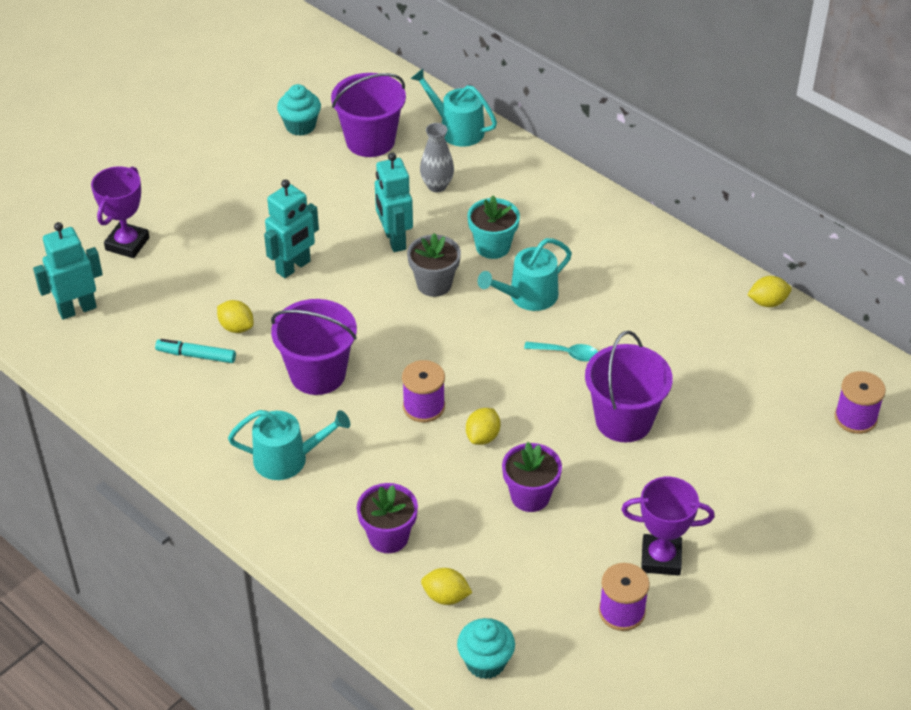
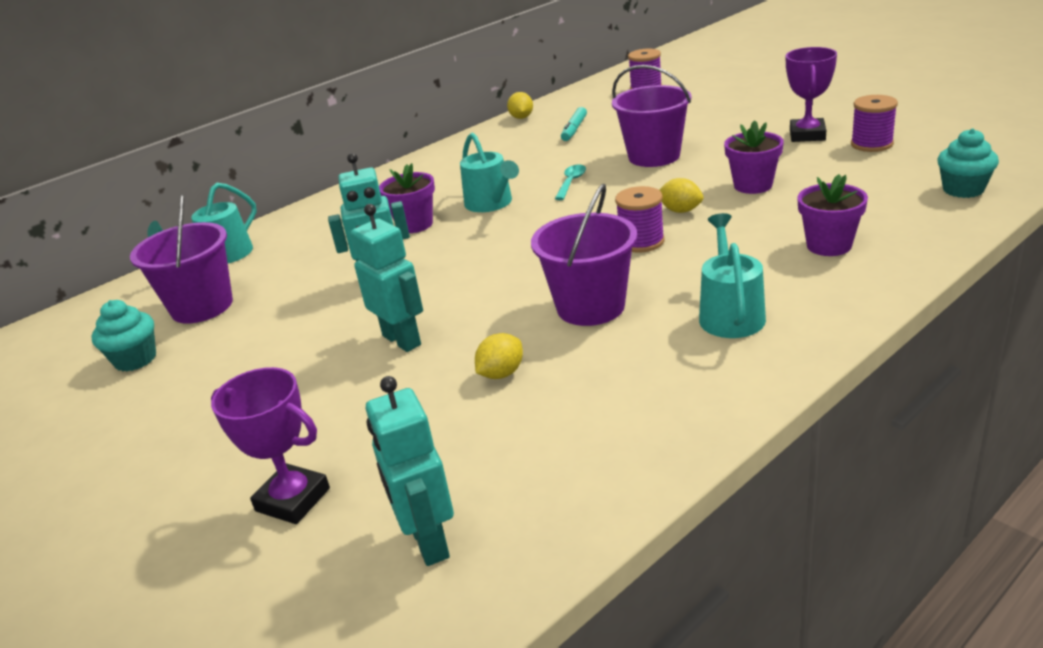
camera: 80 degrees left, 15 degrees down
turquoise marker [155,339,236,363] -> turquoise marker moved to [561,107,587,141]
grey flower pot [407,233,461,297] -> none
grey vase [420,123,454,192] -> none
yellow lemon [421,568,472,605] -> none
turquoise flower pot [467,196,520,259] -> purple flower pot [379,163,435,233]

